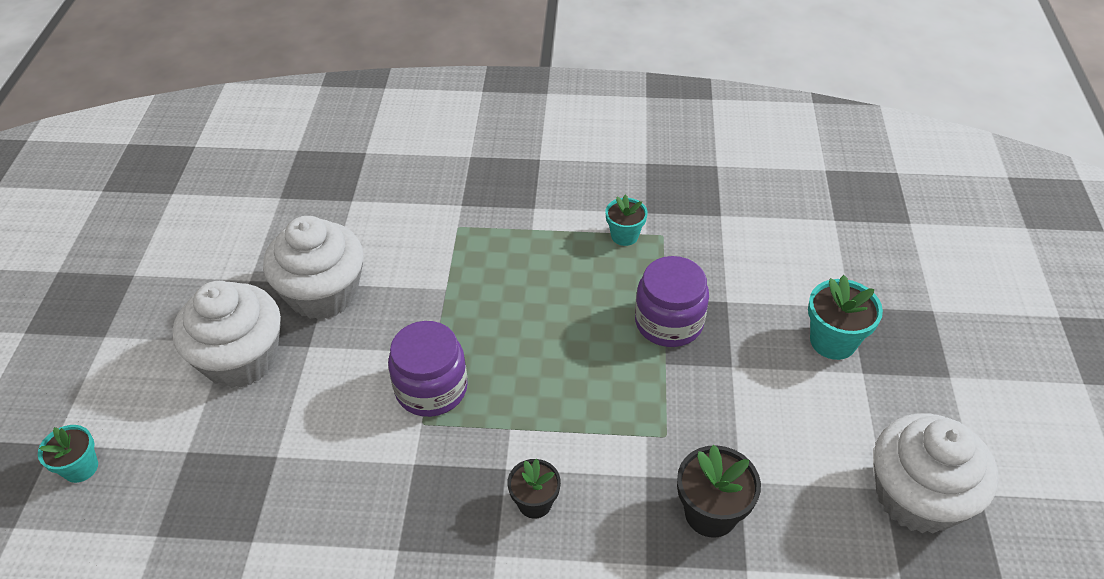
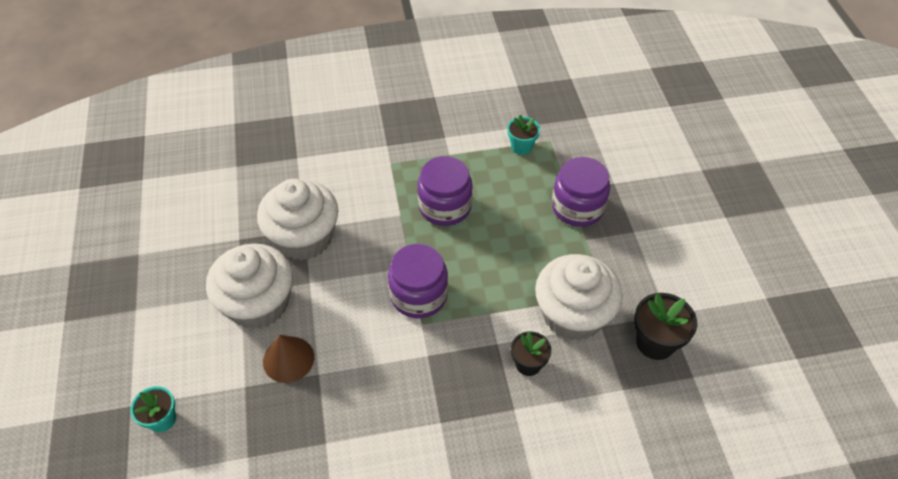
camera: 15 degrees left, 5 degrees up
turquoise flower pot [808,275,883,360] -> none
white cupcake [874,413,998,533] -> white cupcake moved to [535,254,623,341]
none -> brown cone [263,335,314,383]
none -> purple jar [417,156,473,226]

